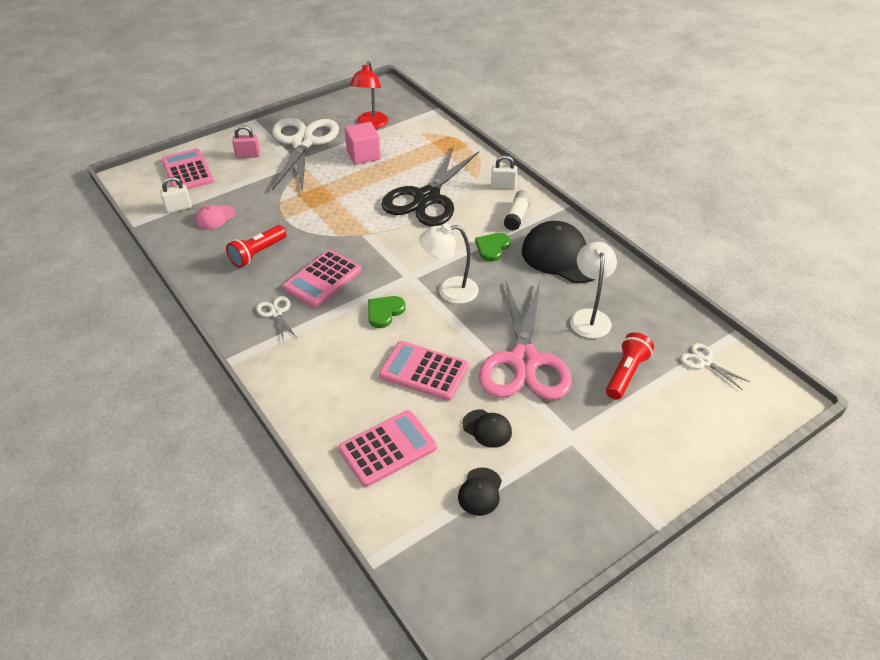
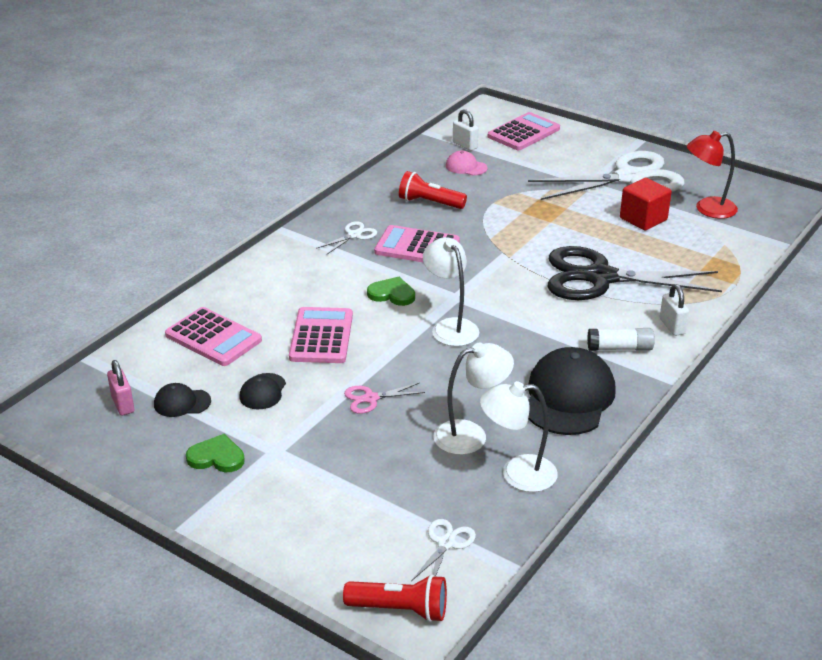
camera: 70 degrees right, 10 degrees down
pink padlock [232,125,260,158] -> pink padlock moved to [107,360,134,416]
pink cube [345,122,381,164] -> red cube [620,178,672,231]
green heart [475,233,511,262] -> green heart moved to [186,434,245,472]
pink scissors [479,282,572,400] -> pink scissors [344,383,425,414], size x0.40
red flashlight [606,332,654,400] -> red flashlight moved to [343,575,447,622]
none -> white lamp [480,381,558,492]

